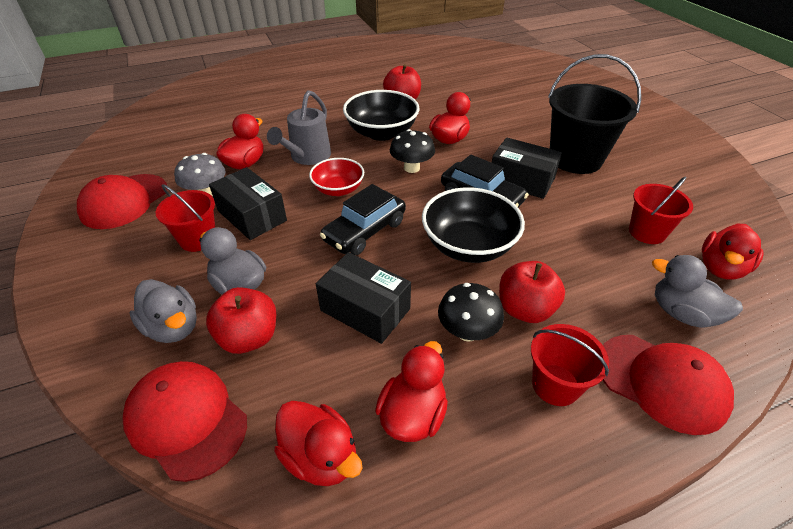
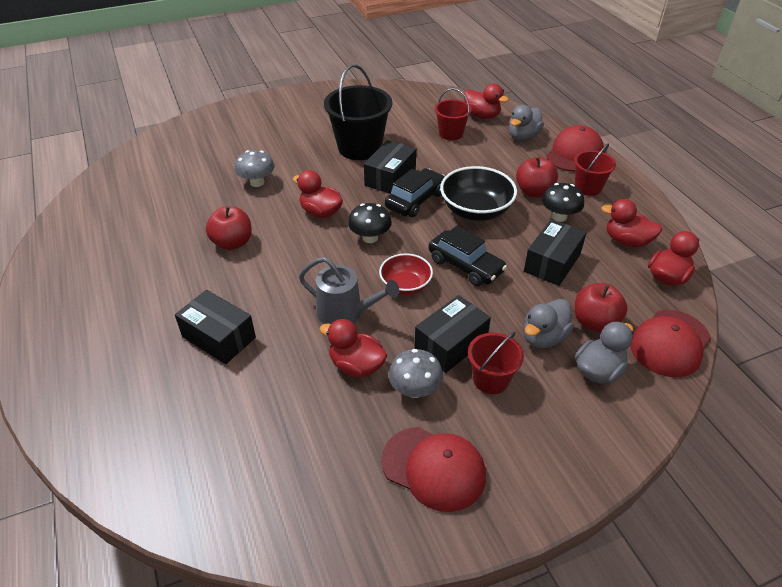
camera: 90 degrees left, 0 degrees up
black bowl [343,90,420,141] -> none
none -> black box [175,290,256,364]
none -> grey mushroom [235,150,275,187]

